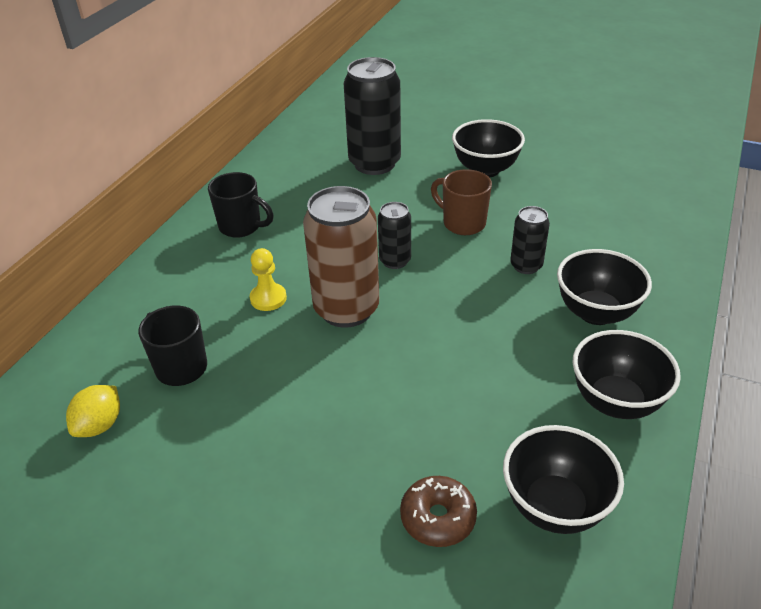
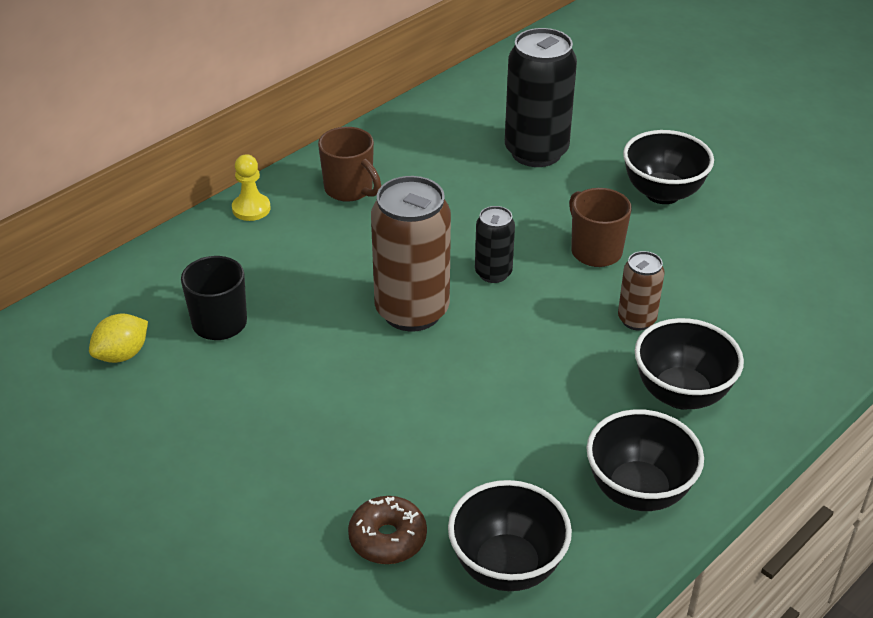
camera: 20 degrees right, 0 degrees up
black mug [208,172,274,238] -> brown mug [318,127,381,202]
yellow pawn [250,248,287,311] -> yellow pawn moved to [232,154,271,221]
black can [510,206,550,274] -> brown can [618,251,665,330]

